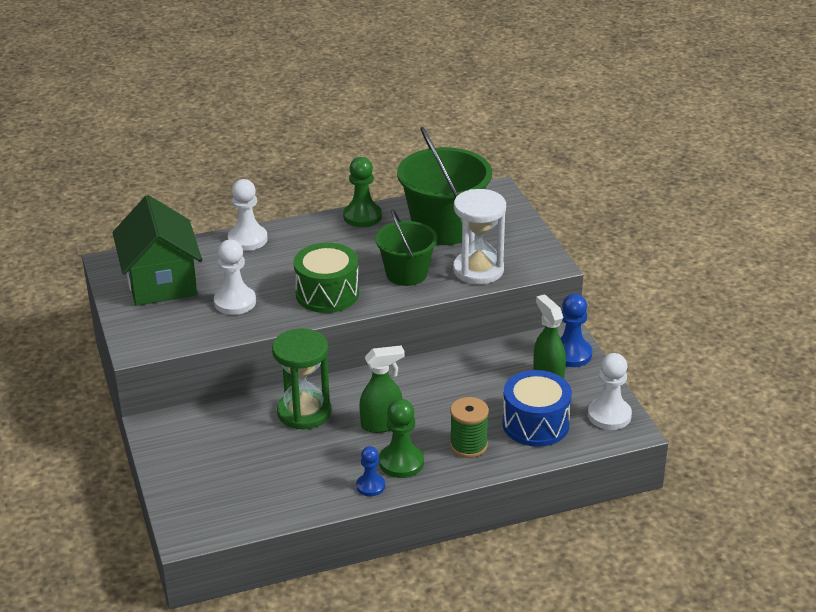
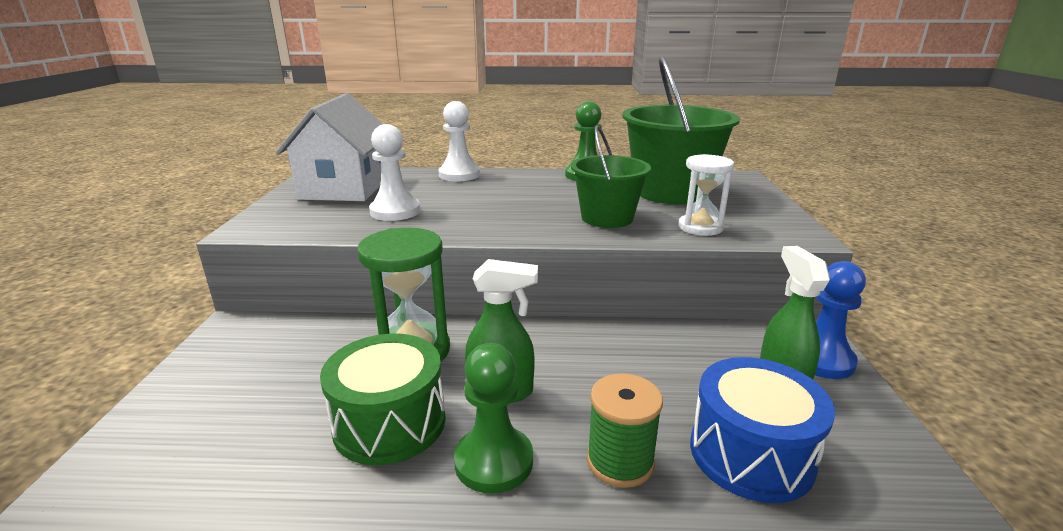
camera: 20 degrees right, 10 degrees down
green house [112,195,202,306] -> white house [276,93,383,201]
green drum [294,243,359,313] -> green drum moved to [320,334,446,465]
blue pawn [356,446,385,496] -> none
white hourglass [453,189,506,284] -> white hourglass [678,154,734,236], size x0.66
white pawn [588,353,632,430] -> none

